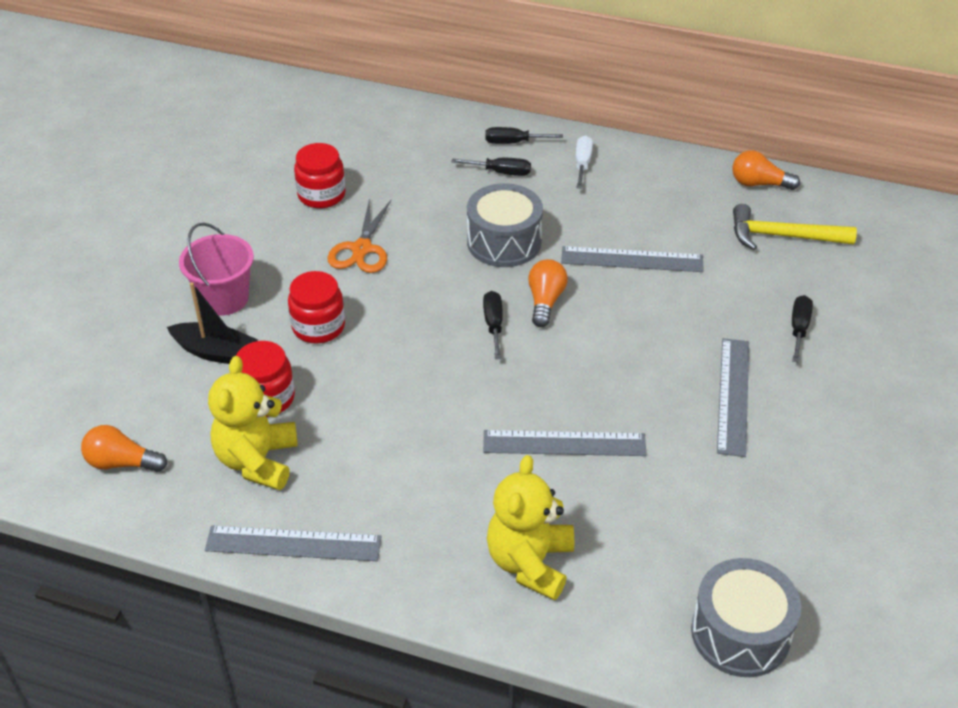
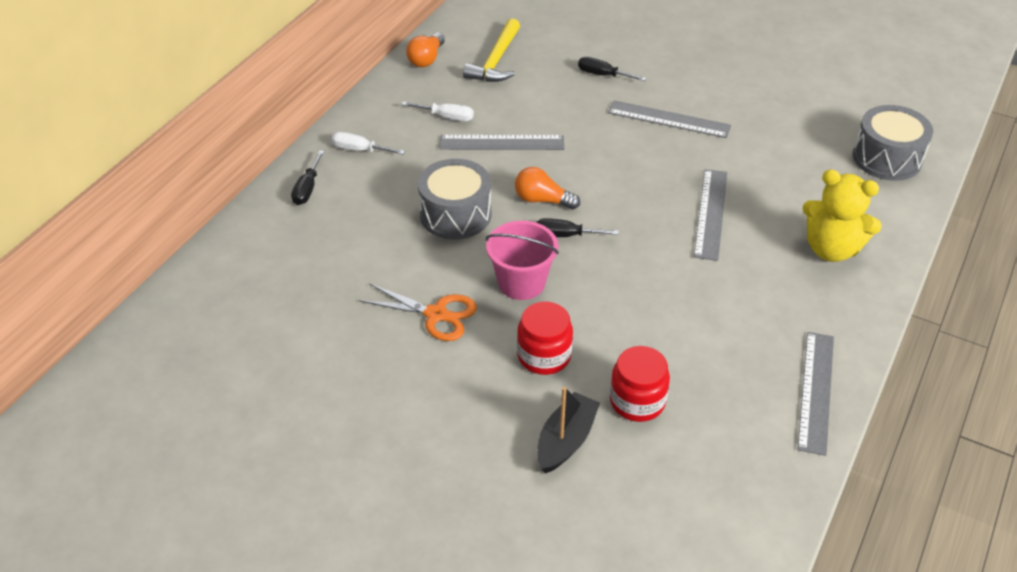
camera: 80 degrees left, 0 degrees up
orange light bulb [81,425,167,472] -> none
pink bucket [179,223,254,316] -> pink bucket moved to [486,221,559,300]
yellow teddy bear [208,356,298,490] -> none
red jar [294,143,346,208] -> none
black screwdriver [451,158,531,176] -> none
grey ruler [561,246,704,272] -> grey ruler turned 75 degrees clockwise [439,135,564,150]
none -> white screwdriver [402,102,474,121]

